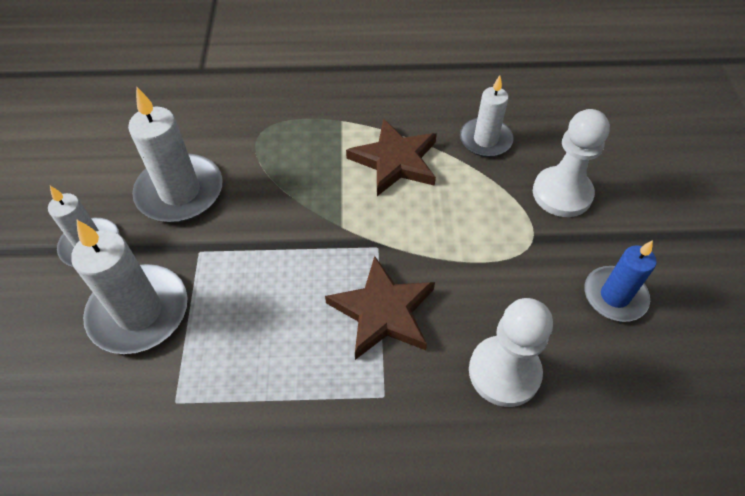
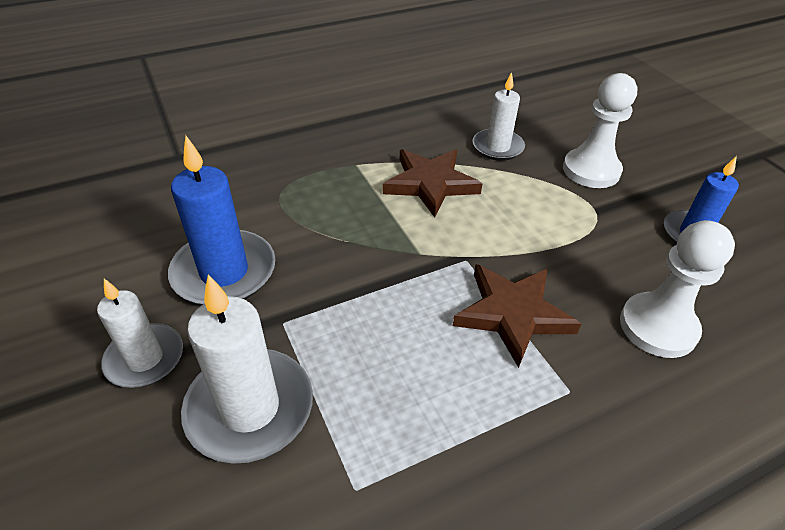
camera: 25 degrees left, 10 degrees down
white candle [128,86,223,222] -> blue candle [168,136,276,305]

